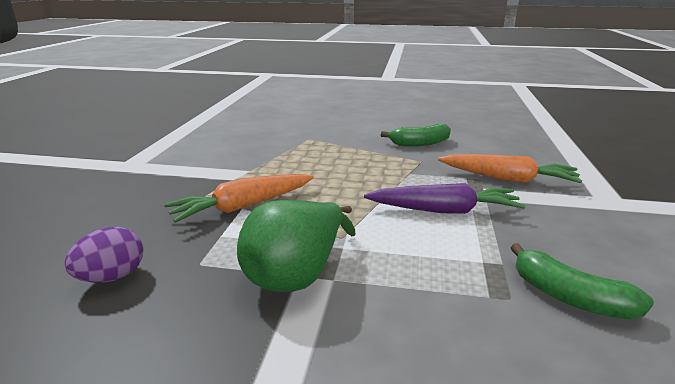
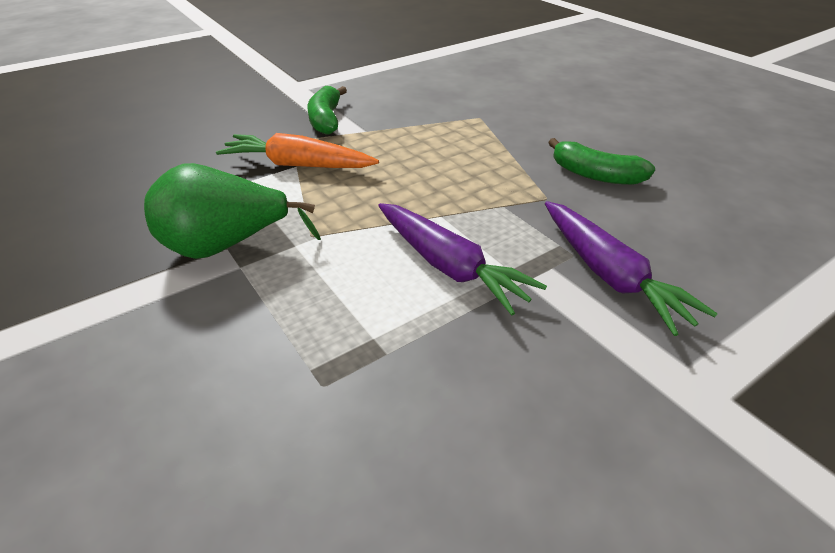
camera: 45 degrees right, 15 degrees up
purple egg [64,227,143,283] -> none
orange carrot [438,154,582,183] -> purple carrot [545,201,718,336]
green banana [510,243,654,319] -> green banana moved to [307,86,347,134]

